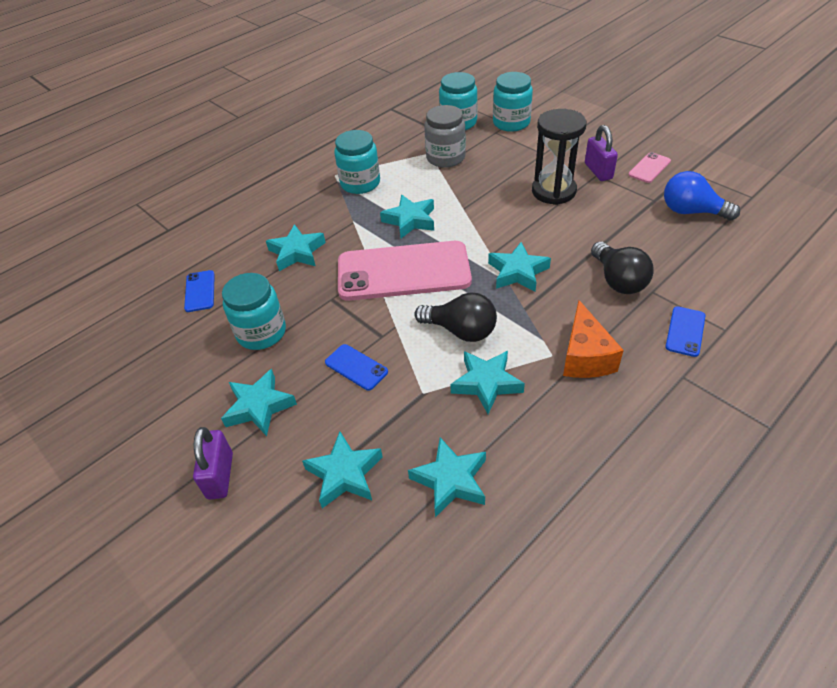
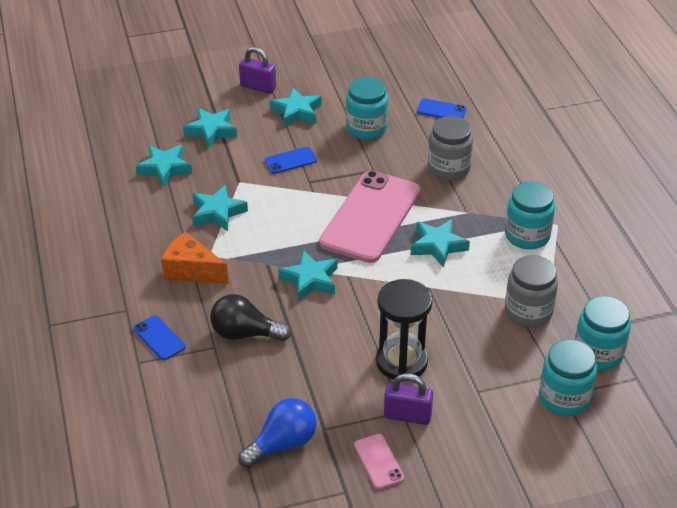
camera: 115 degrees right, 5 degrees down
turquoise star [266,224,326,271] -> grey jar [428,116,473,181]
black light bulb [414,292,497,342] -> none

